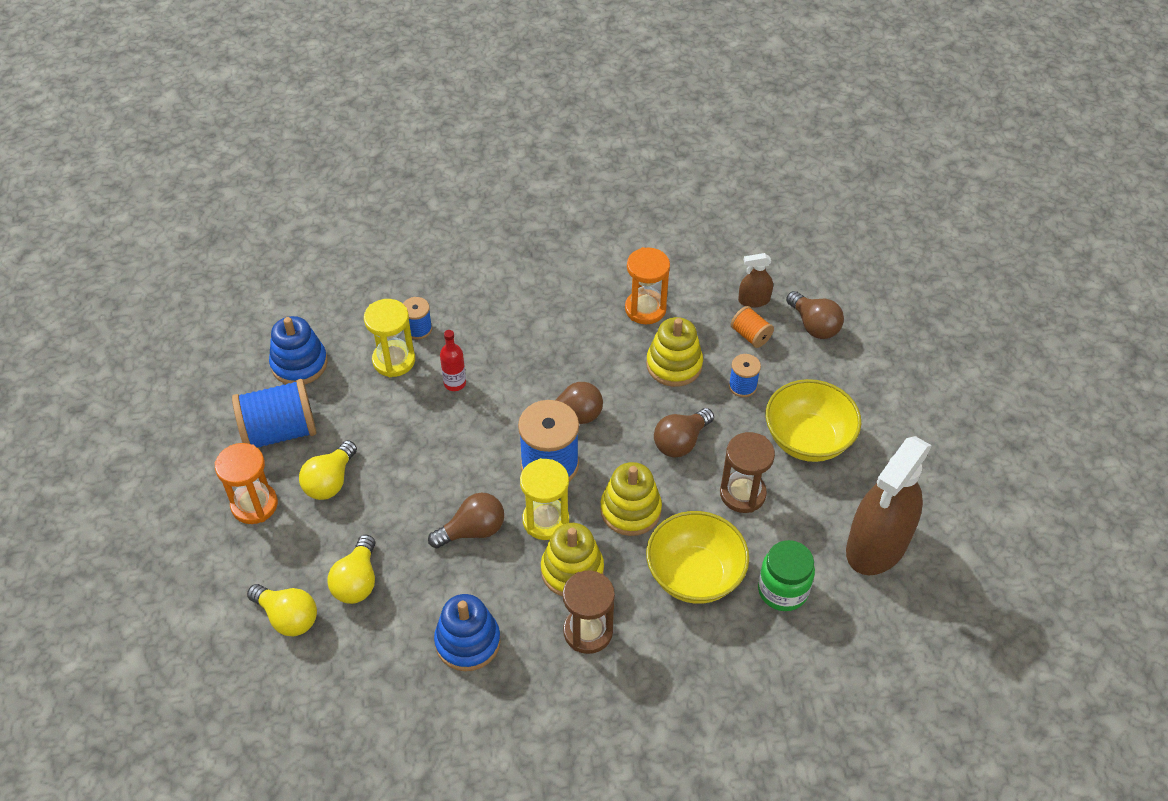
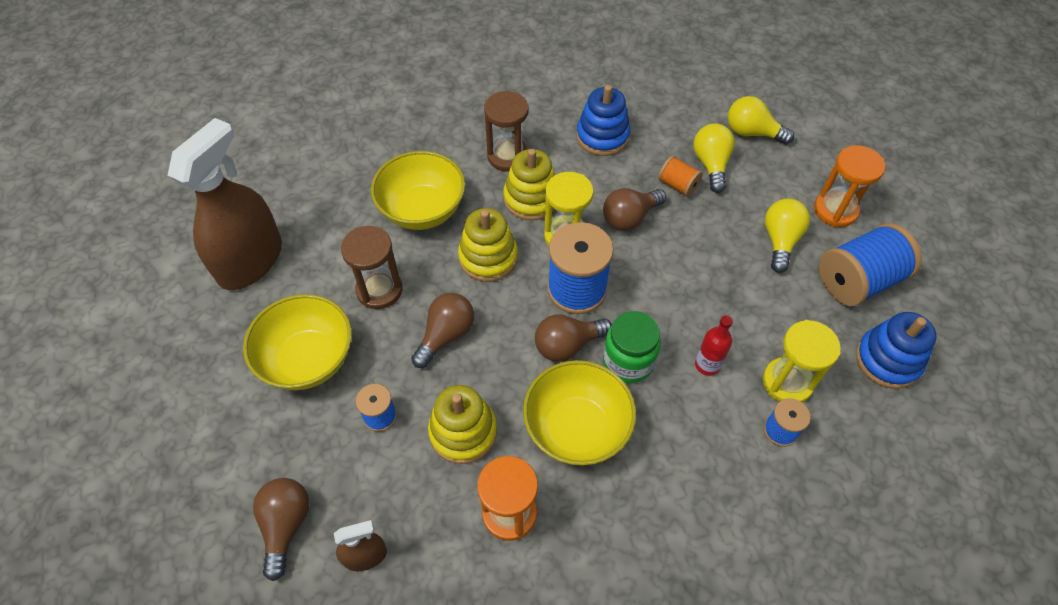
camera: 170 degrees right, 5 degrees up
orange spool [731,306,774,348] -> orange spool moved to [658,156,703,197]
green jar [758,540,815,611] -> green jar moved to [603,311,661,383]
brown light bulb [786,291,844,339] -> brown light bulb turned 45 degrees clockwise [253,478,309,581]
none -> yellow bowl [523,360,636,466]

